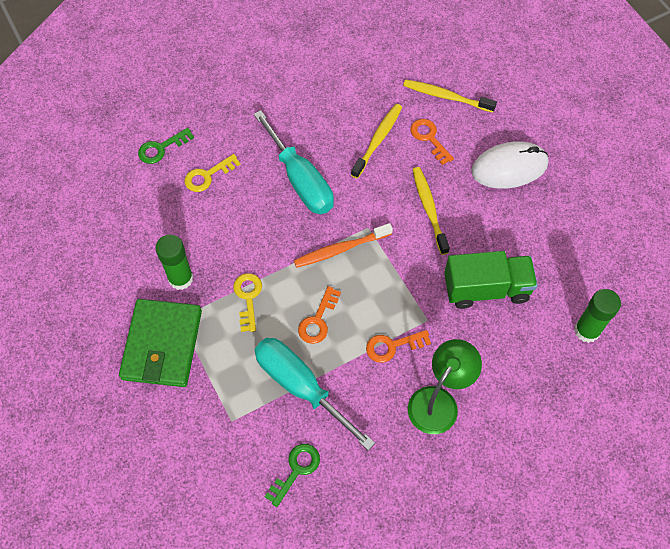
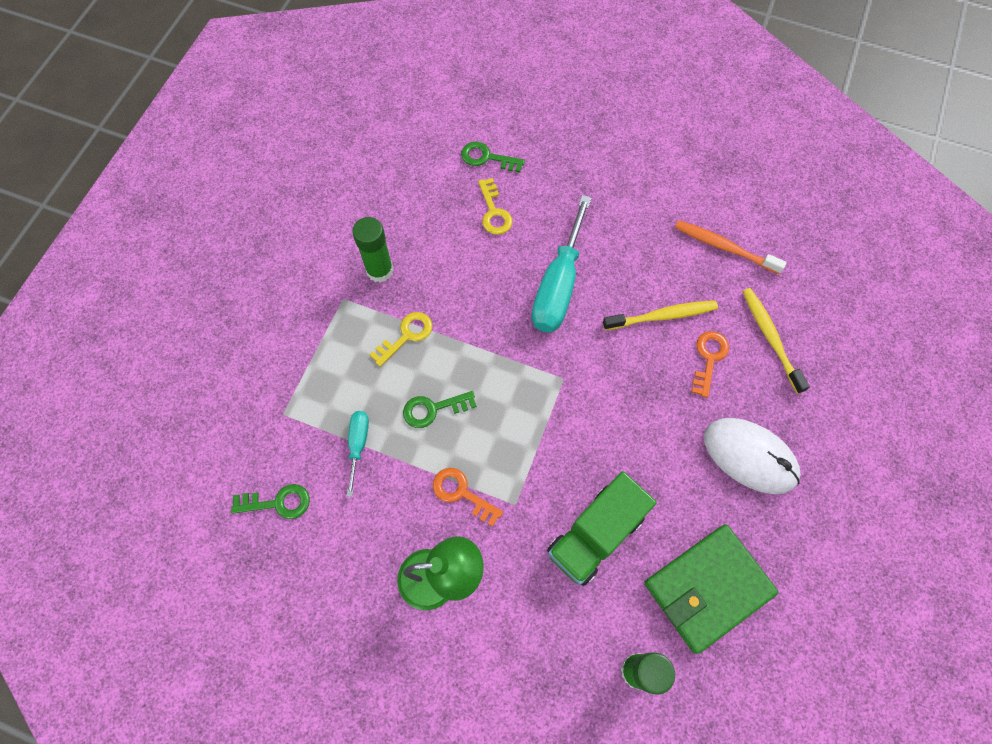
camera: 50 degrees right, 5 degrees up
green wallet [119,299,202,387] -> green wallet moved to [644,524,779,654]
yellow key [184,154,241,192] -> yellow key turned 120 degrees counterclockwise [478,178,512,235]
turquoise screwdriver [255,338,375,451] -> turquoise screwdriver [347,411,369,497], size x0.51
orange toothbrush [294,223,393,268] -> orange toothbrush moved to [675,220,787,274]
orange key [298,286,341,344] -> green key [403,391,477,428]
yellow toothbrush [412,167,450,255] -> none
green truck [444,251,538,309] -> green truck turned 90 degrees clockwise [547,471,657,586]

